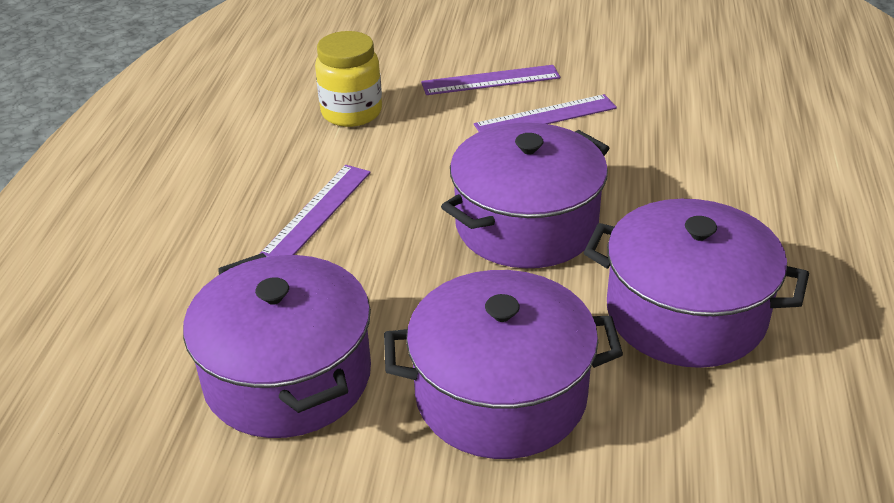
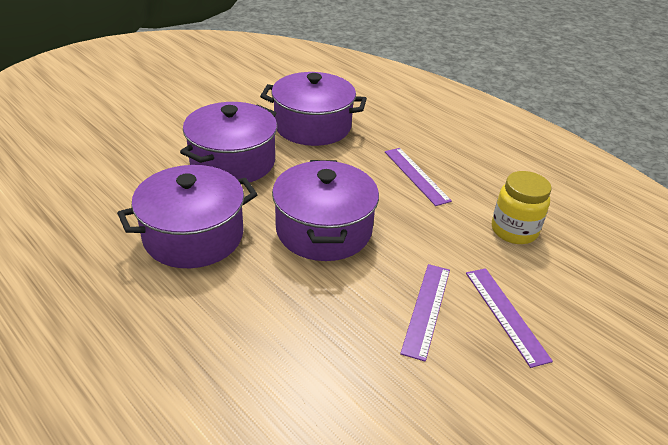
camera: 125 degrees right, 0 degrees up
purple ruler [421,65,560,95] -> purple ruler turned 45 degrees counterclockwise [466,268,553,368]

